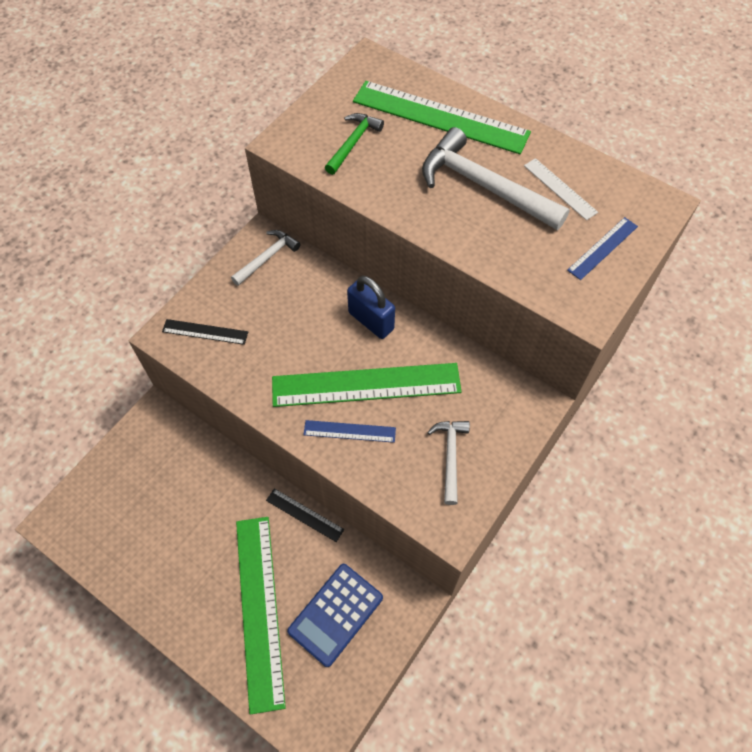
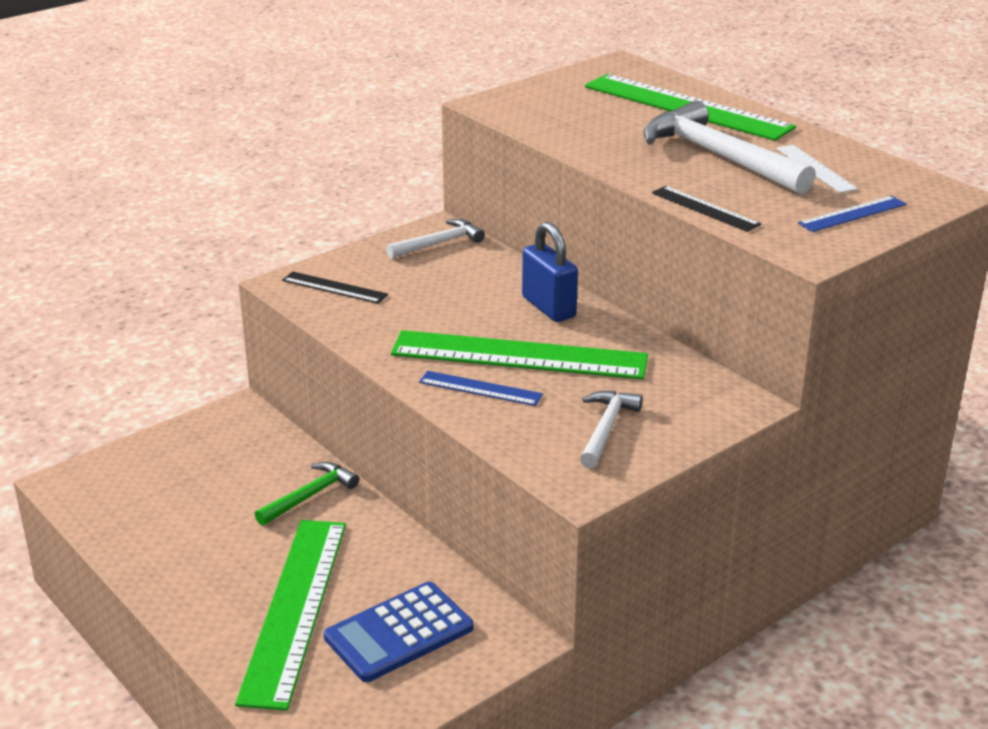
camera: 15 degrees right, 30 degrees down
black ruler [266,488,344,542] -> black ruler moved to [652,186,761,232]
green hammer [325,113,384,175] -> green hammer moved to [255,462,359,526]

